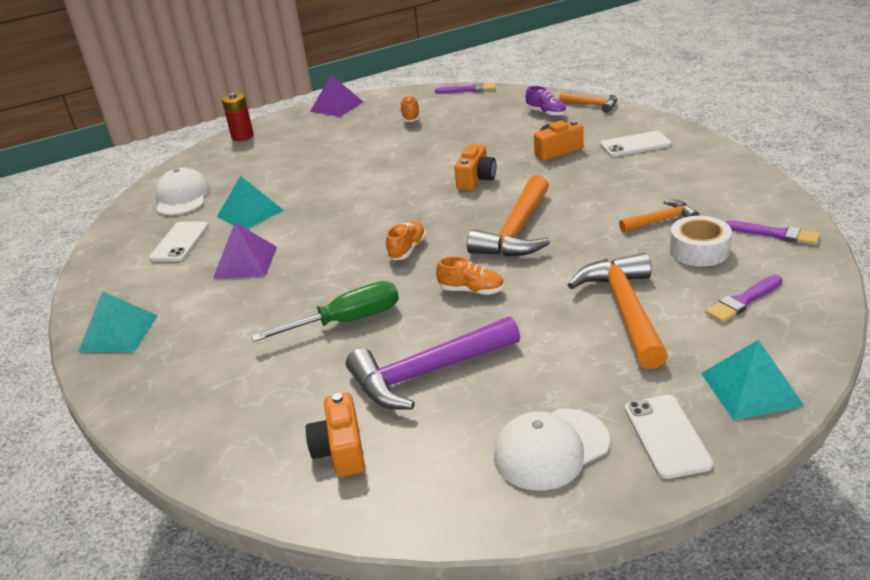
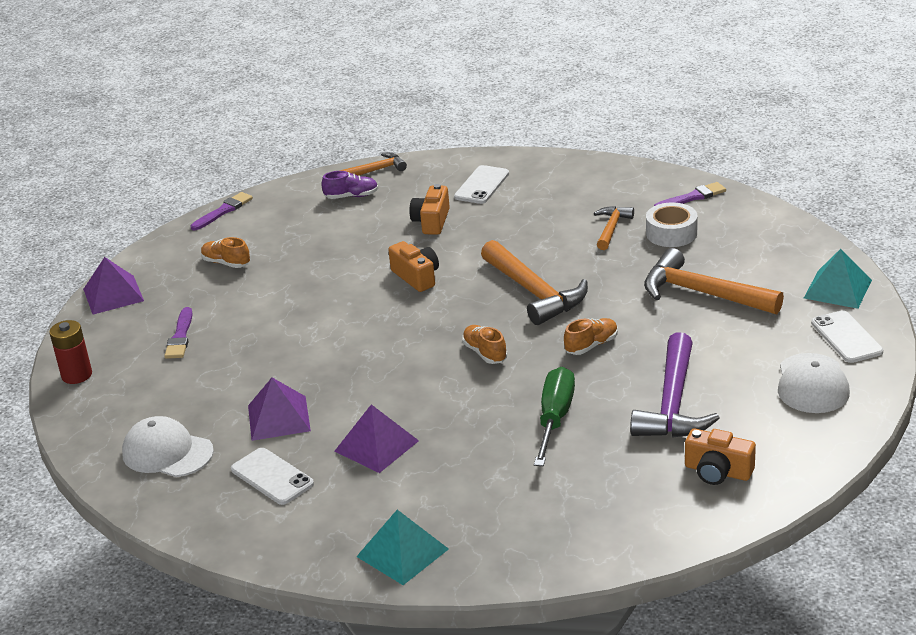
camera: 55 degrees left, 0 degrees up
turquoise pyramid [217,176,284,229] -> purple pyramid [248,378,311,441]
white phone [625,395,713,479] -> white phone turned 45 degrees clockwise [811,310,883,363]
purple brush [705,275,783,323] -> purple brush moved to [164,307,193,359]

